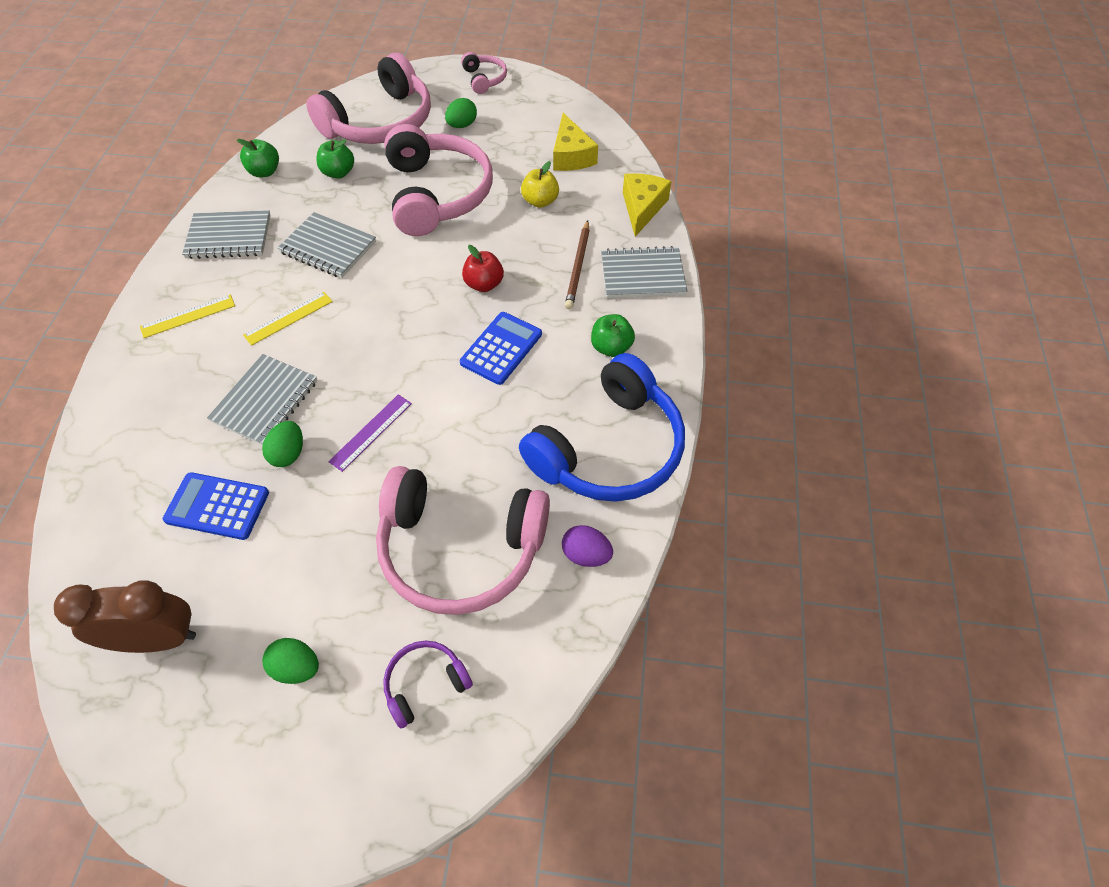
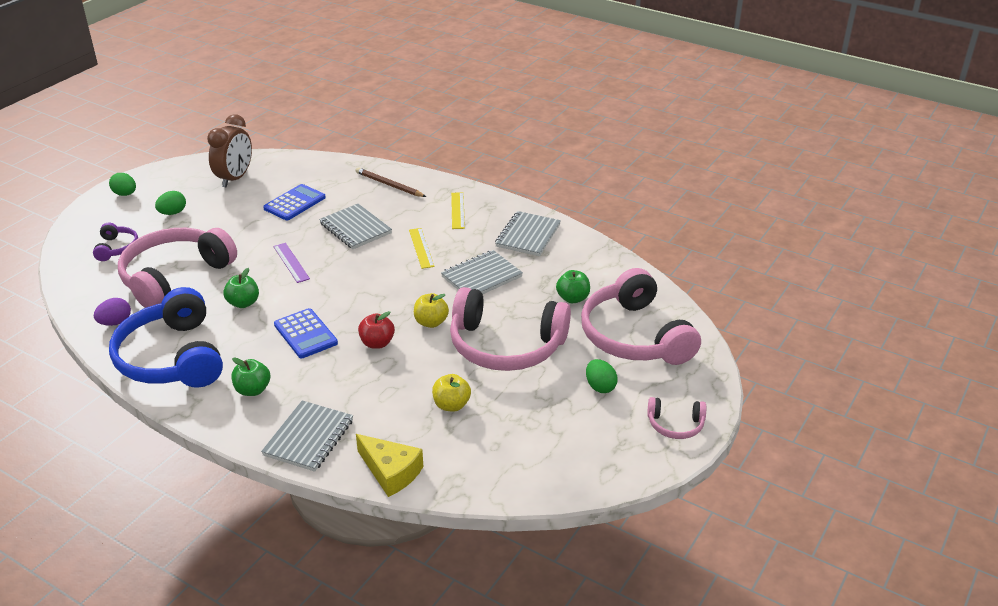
camera: 115 degrees right, 20 degrees down
green apple [237,139,279,178] -> green apple moved to [224,268,259,308]
green egg [262,421,303,467] -> green egg moved to [109,173,136,196]
yellow cheese [553,113,598,171] -> none
brown pencil [565,220,589,309] -> brown pencil moved to [355,167,426,197]
none -> yellow apple [414,293,449,328]

